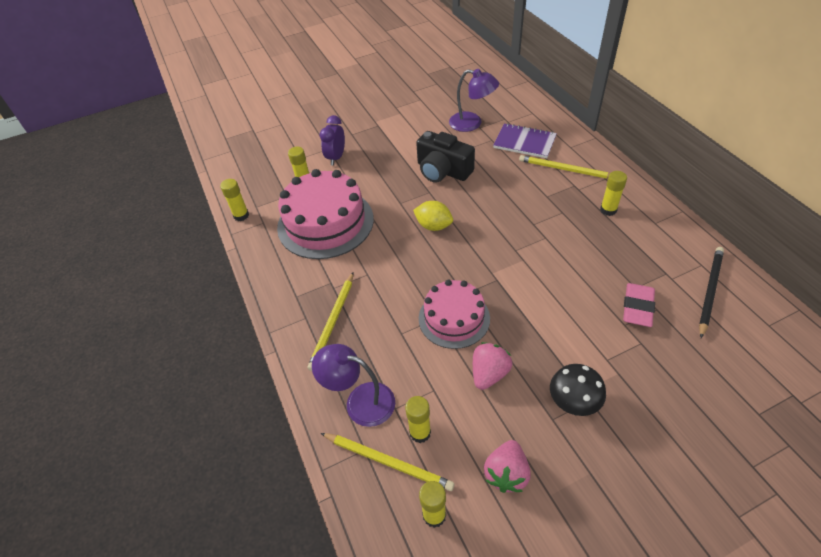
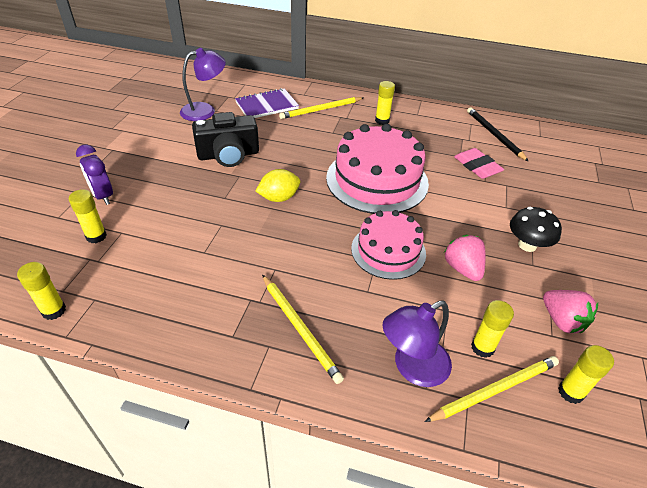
camera: 55 degrees left, 5 degrees down
pink cake [277,169,374,259] -> pink cake moved to [326,124,429,214]

